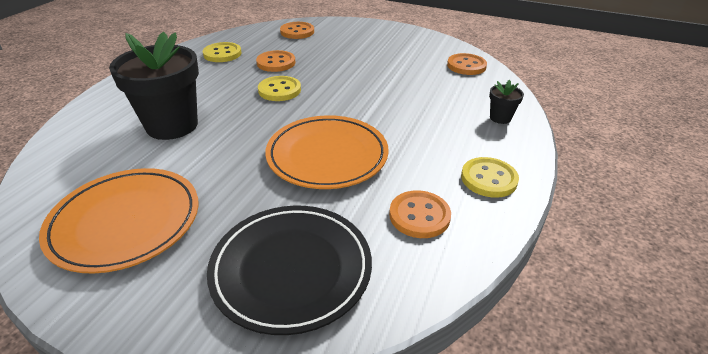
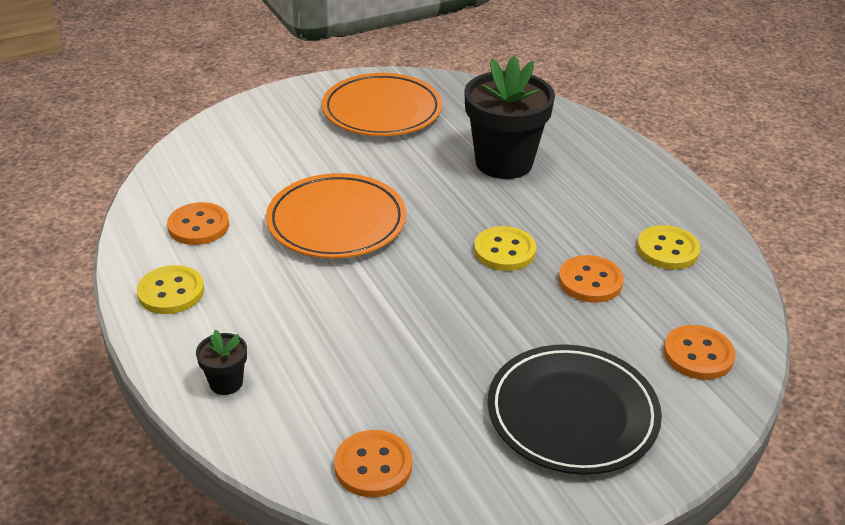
camera: 130 degrees right, 0 degrees up
black plate [207,206,372,335] -> black plate moved to [488,344,662,475]

